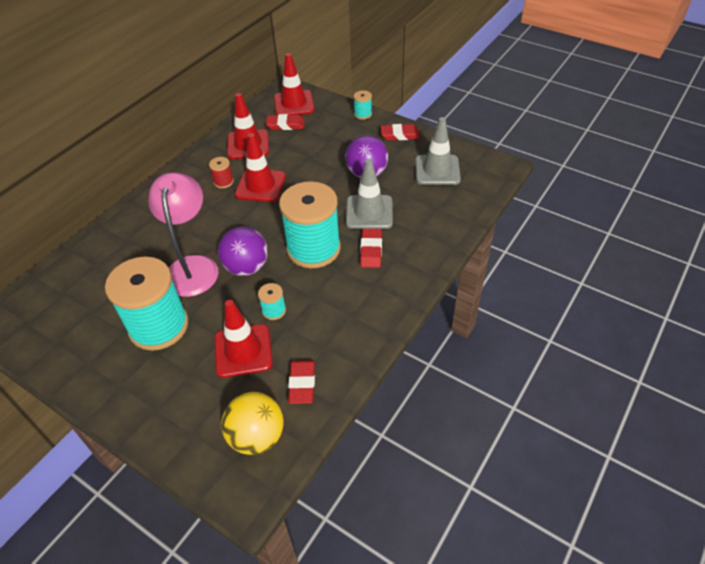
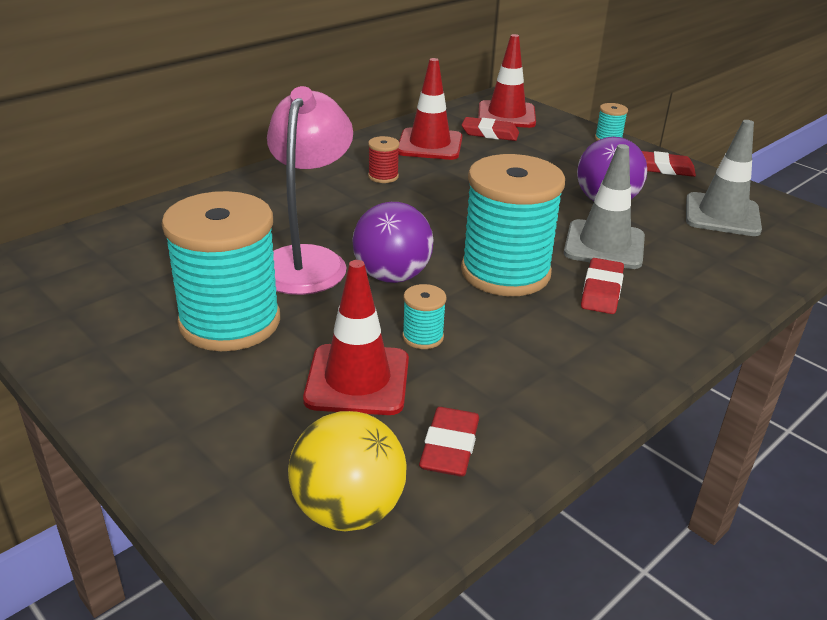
camera: 10 degrees right, 15 degrees down
red traffic cone [235,133,286,202] -> none

